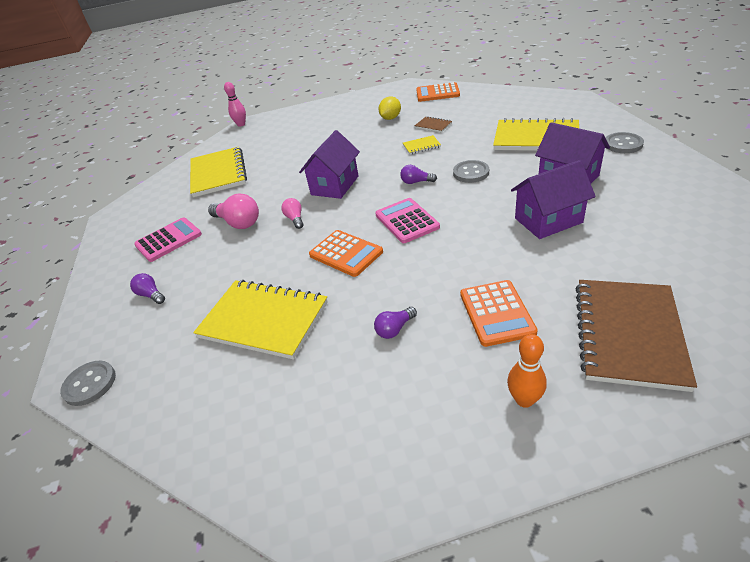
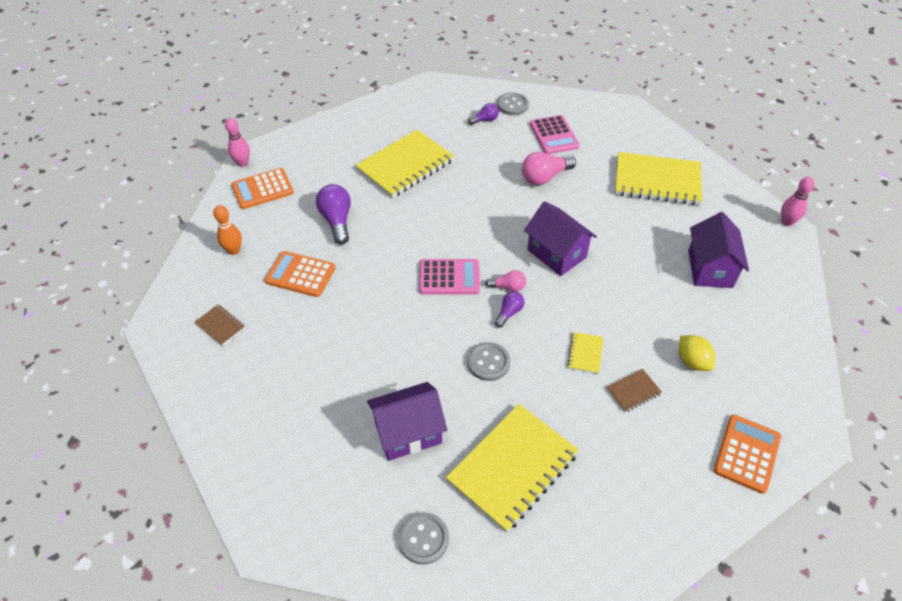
camera: 110 degrees right, 10 degrees up
grey button [60,361,116,406] -> grey button moved to [497,92,529,115]
pink light bulb [281,198,303,229] -> pink light bulb moved to [485,270,526,291]
orange calculator [309,230,383,277] -> orange calculator moved to [231,168,294,209]
purple light bulb [374,307,417,339] -> purple light bulb [316,184,351,245], size x1.75
purple house [511,160,596,239] -> purple house moved to [688,212,749,288]
brown notebook [575,280,697,392] -> brown notebook [195,305,245,346], size x0.43
none -> pink bowling pin [225,118,250,167]

